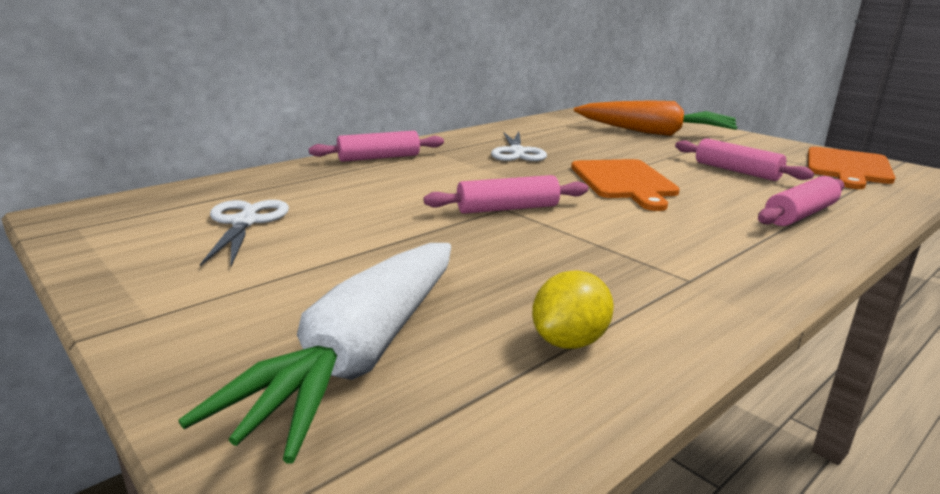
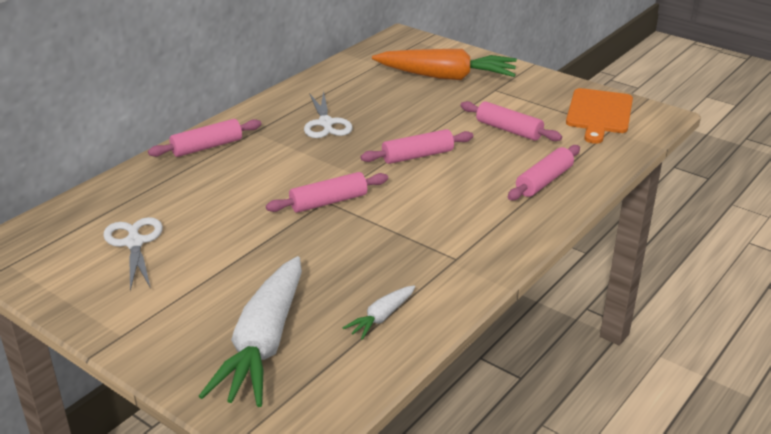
camera: 10 degrees left, 10 degrees up
yellow lemon [532,270,614,349] -> white carrot [343,285,415,340]
orange cutting board [571,159,680,211] -> pink rolling pin [360,129,473,164]

